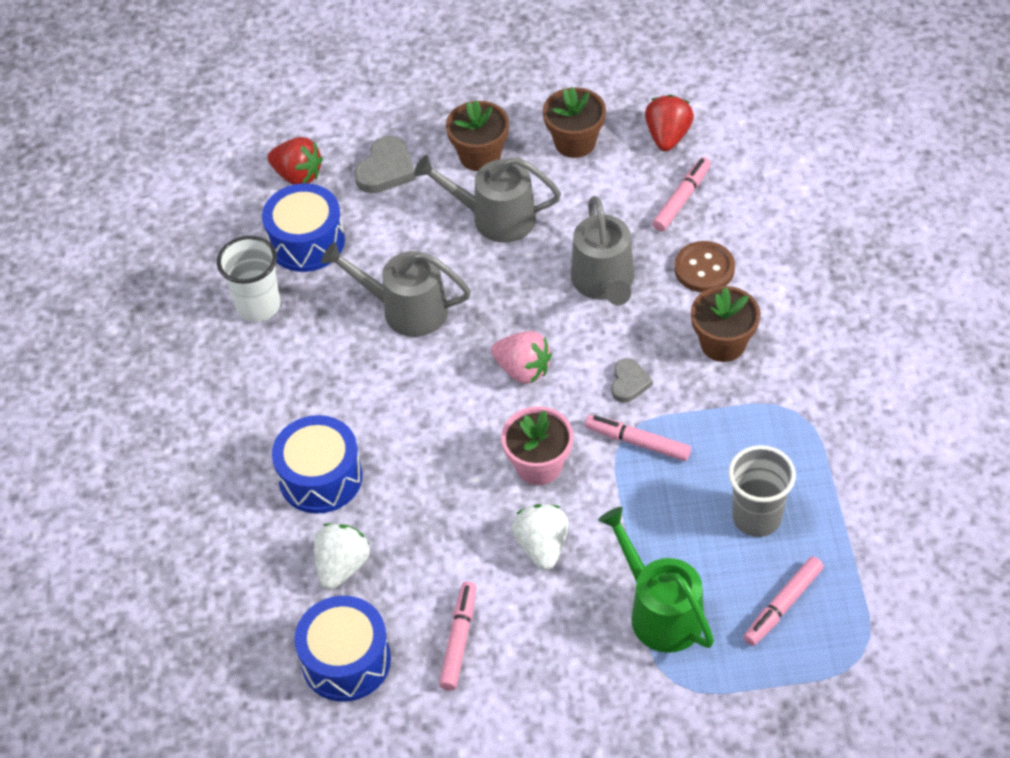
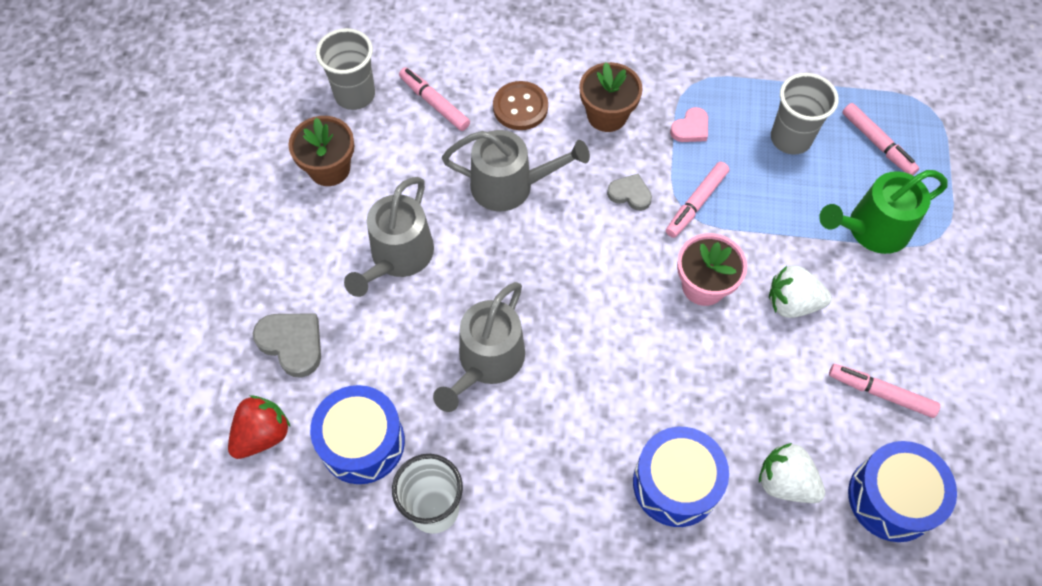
camera: 80 degrees left, 10 degrees up
brown flower pot [446,100,509,171] -> none
pink strawberry [491,331,552,384] -> none
red strawberry [645,95,694,151] -> grey cup [316,28,375,110]
none -> pink heart [670,107,708,142]

